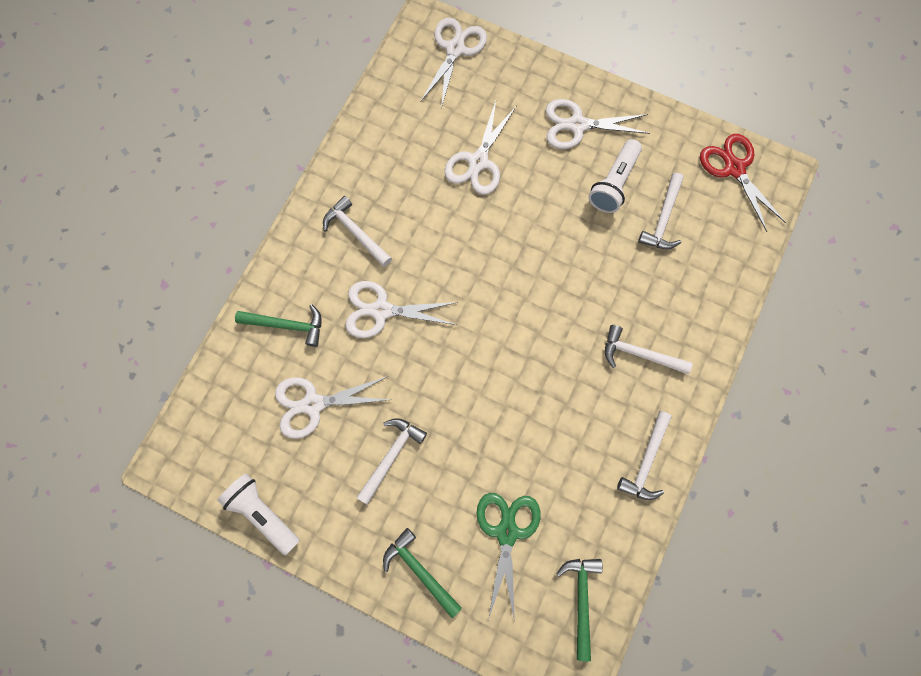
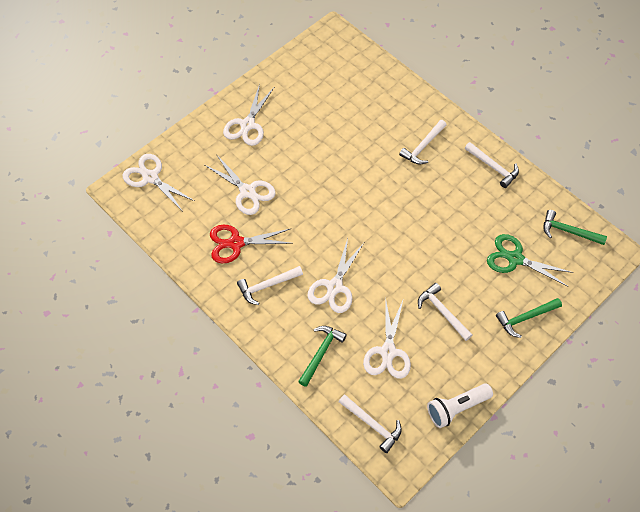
camera: 70 degrees left, 15 degrees down
white flashlight [589,139,642,213] -> none
white hammer [638,173,684,249] -> white hammer moved to [339,394,402,453]
red scissors [700,134,786,232] -> red scissors moved to [210,224,292,263]

